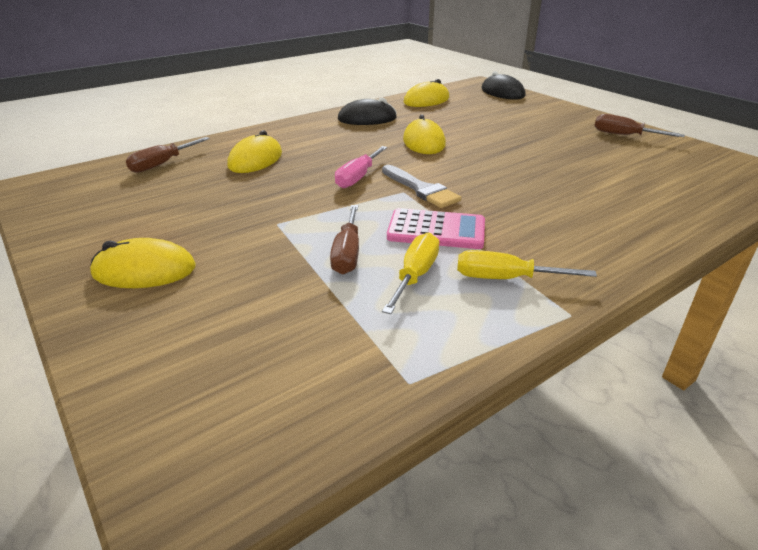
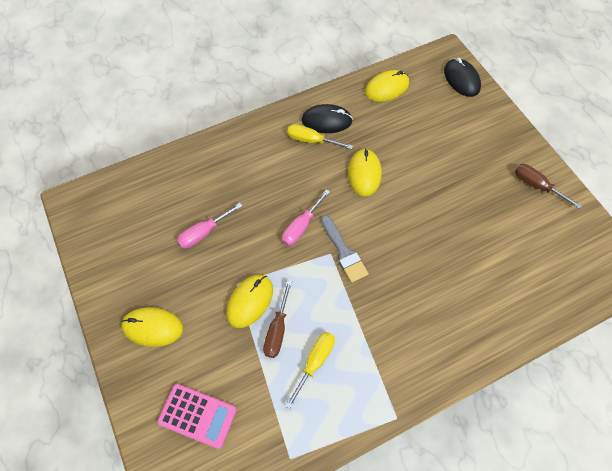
camera: 10 degrees right, 30 degrees up
brown screwdriver [126,137,210,173] -> none
yellow mouse [227,130,282,173] -> yellow mouse moved to [226,275,273,328]
pink calculator [387,208,485,249] -> pink calculator moved to [157,384,237,449]
yellow screwdriver [457,250,597,279] -> yellow screwdriver moved to [287,124,353,149]
none -> pink screwdriver [177,203,242,249]

